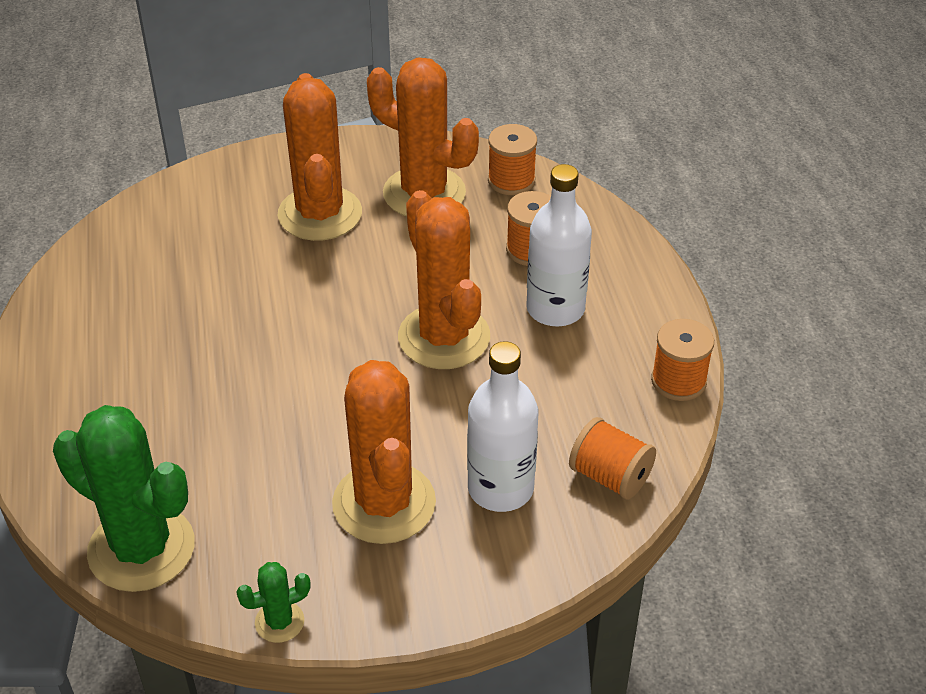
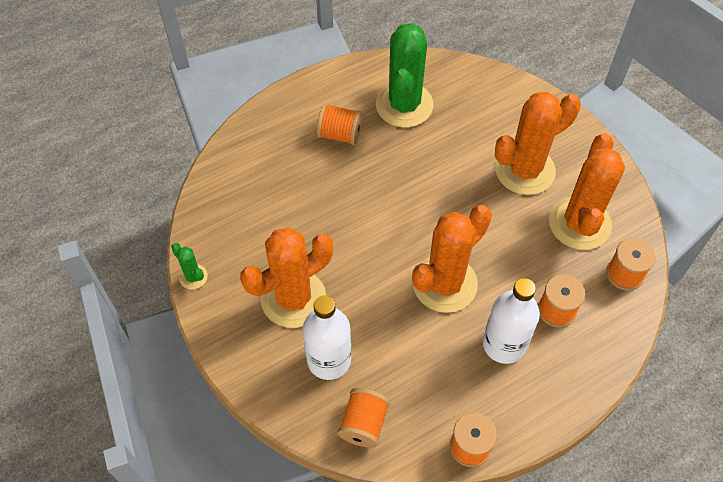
camera: 70 degrees right, 15 degrees up
green cactus [53,405,195,592] -> green cactus moved to [376,23,433,128]
none -> orange spool [317,104,363,145]

